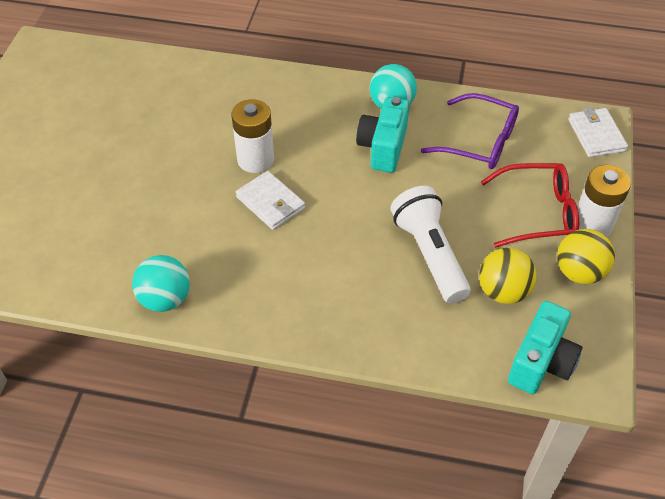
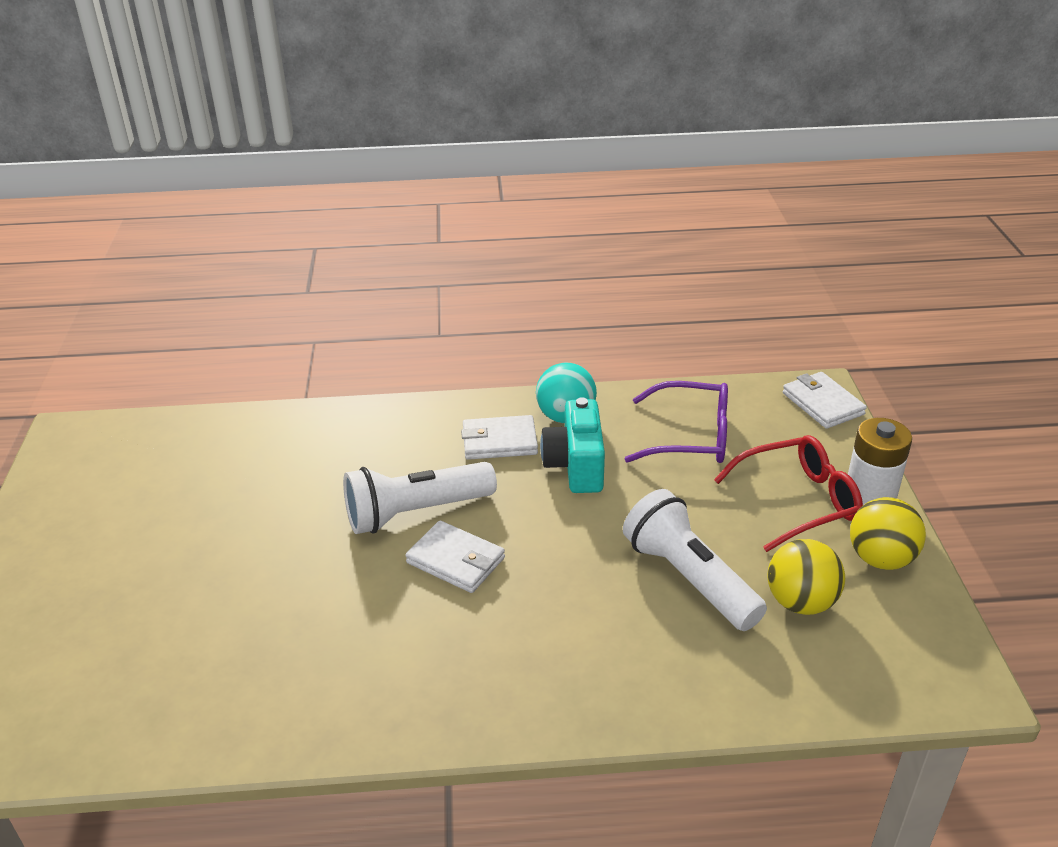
camera: 15 degrees left, 15 degrees down
turquoise ball [132,255,190,312] -> none
white battery [231,99,274,173] -> white flashlight [343,462,497,534]
turquoise camera [508,301,582,394] -> none
none -> white wallet [461,415,538,460]

